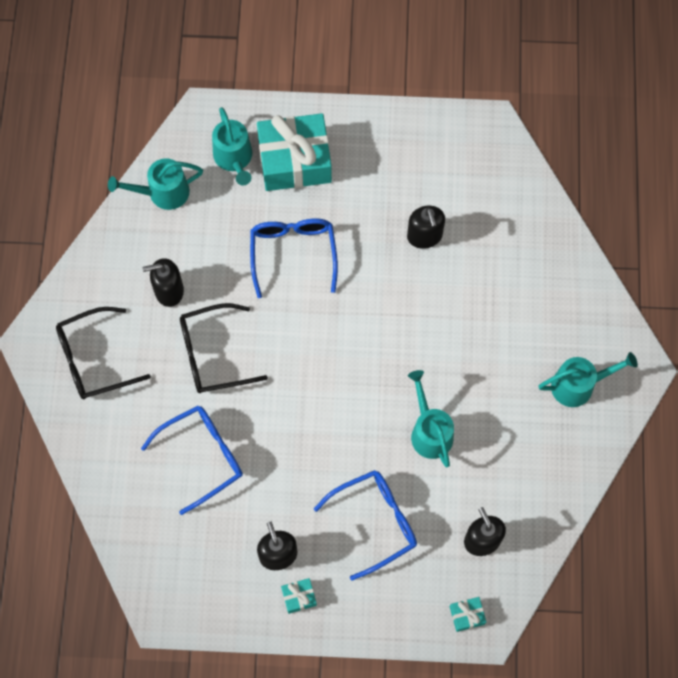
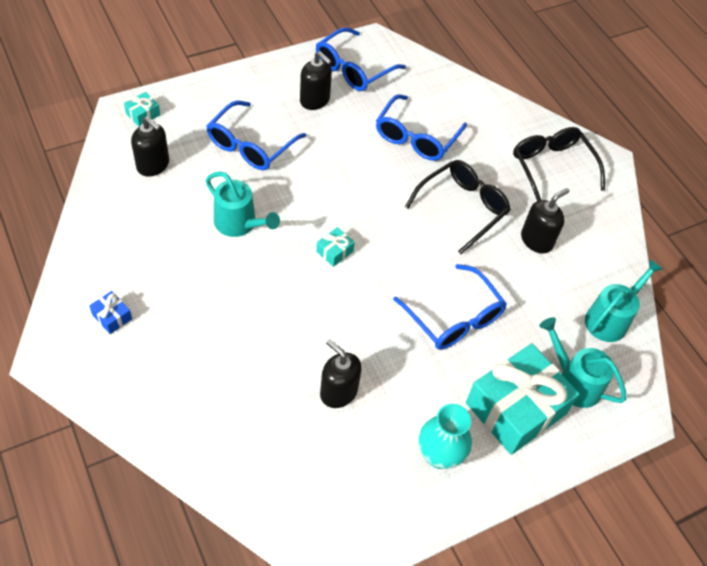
camera: 145 degrees right, 15 degrees down
black glasses [56,307,151,399] -> black glasses turned 60 degrees counterclockwise [513,127,605,201]
turquoise gift [281,578,317,614] -> turquoise gift moved to [316,227,355,267]
turquoise watering can [539,352,638,407] -> blue gift [89,291,132,334]
none -> blue glasses [316,27,406,91]
none -> turquoise vase [419,404,472,469]

